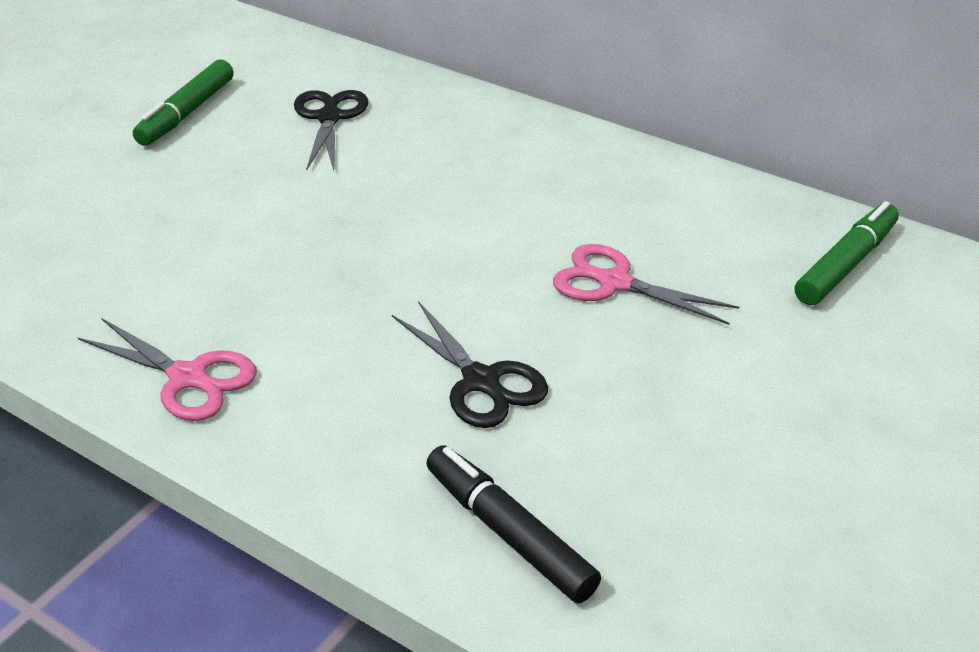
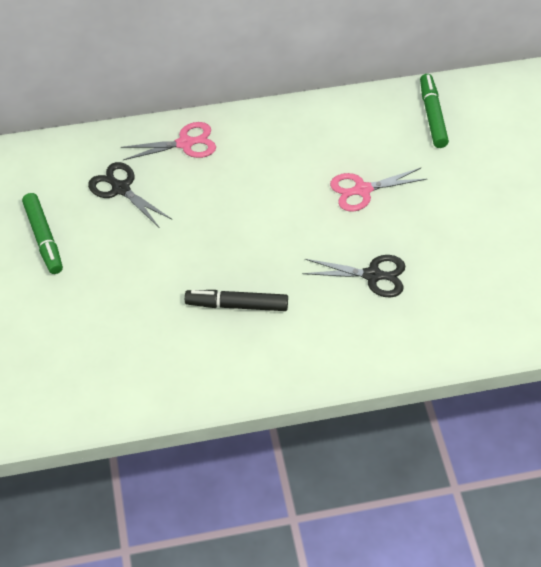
camera: 45 degrees left, 15 degrees up
pink scissors [78,318,257,421] -> pink scissors moved to [121,122,216,160]
black marker [426,445,601,603] -> black marker moved to [185,290,288,311]

